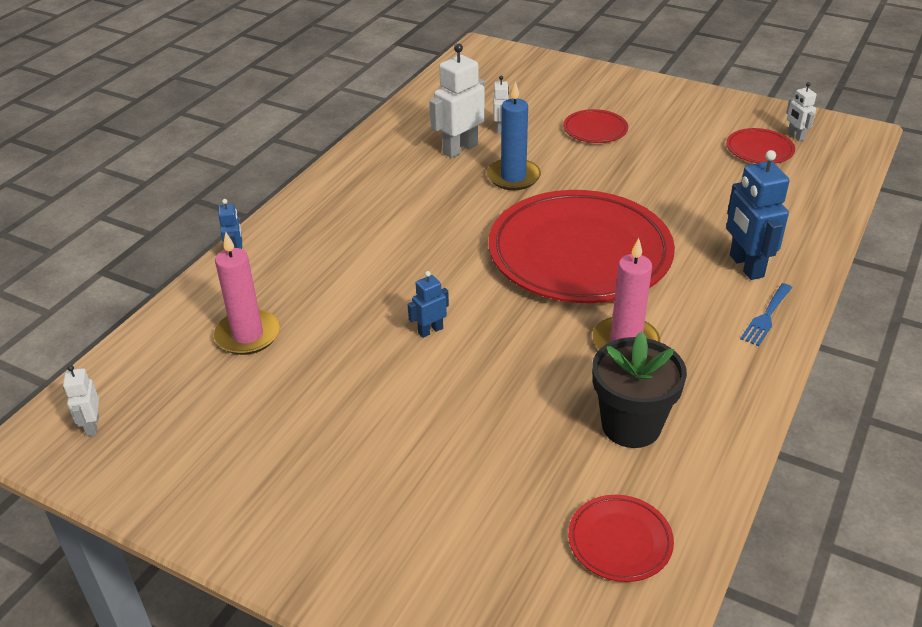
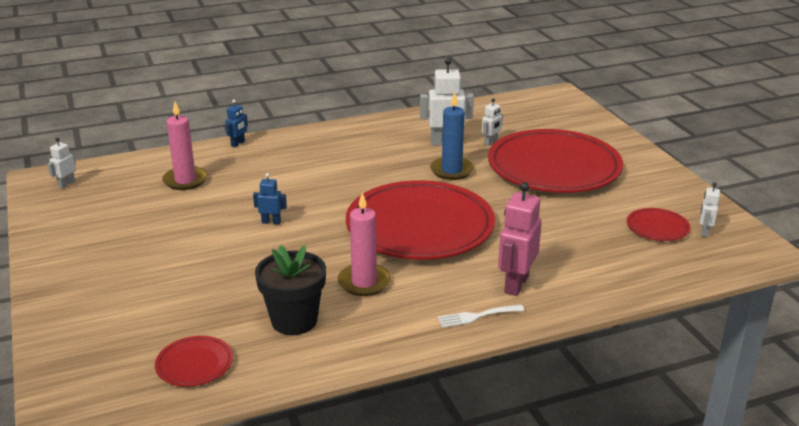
camera: 40 degrees right, 10 degrees down
red plate [563,109,628,143] -> red plate [488,129,623,193], size x2.40
blue robot [726,150,790,280] -> pink robot [498,182,542,296]
blue fork [740,283,792,346] -> white fork [437,305,525,328]

